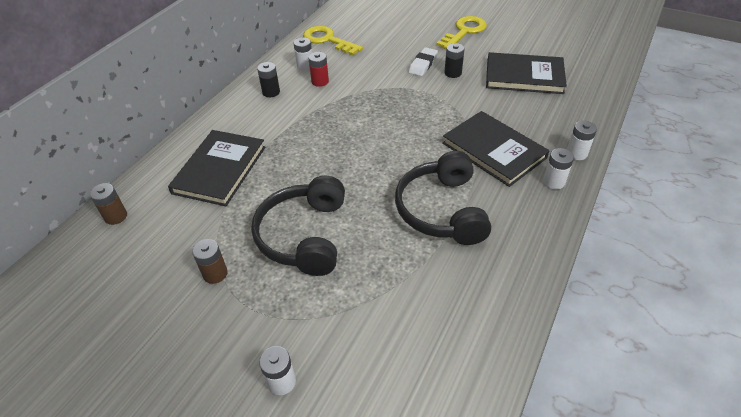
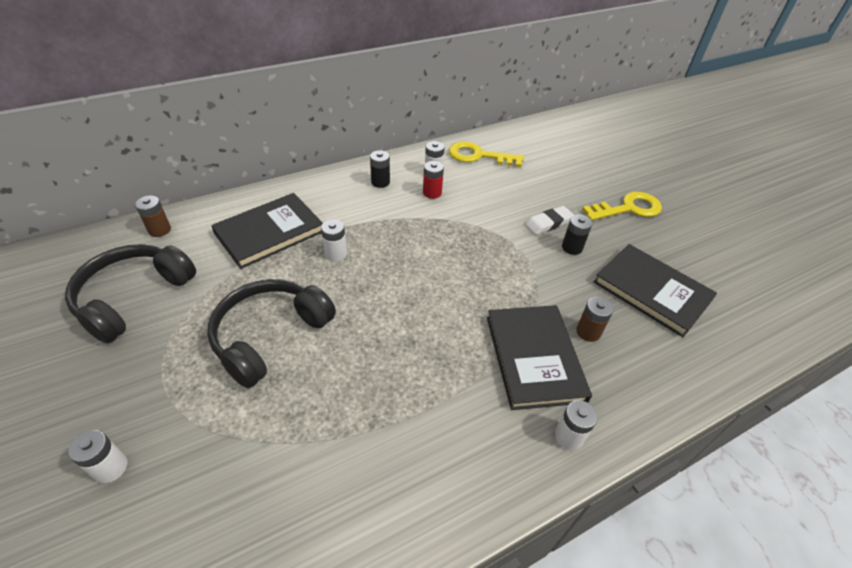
camera: 30 degrees right, 0 degrees up
brown battery [192,239,228,284] -> brown battery moved to [576,297,614,342]
yellow key [303,26,363,56] -> yellow key turned 60 degrees counterclockwise [449,141,524,167]
black headphones [395,151,491,245] -> black headphones moved to [65,244,196,344]
white battery [567,120,597,160] -> white battery moved to [321,219,347,261]

